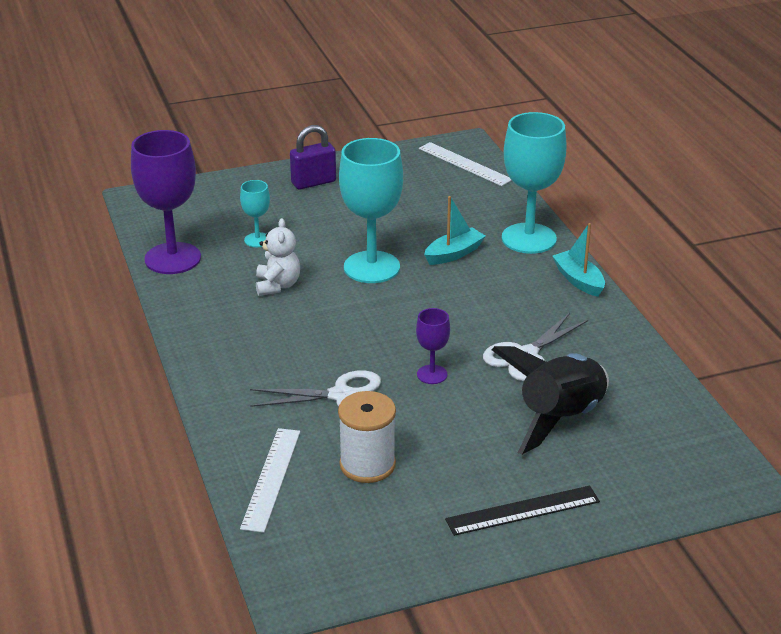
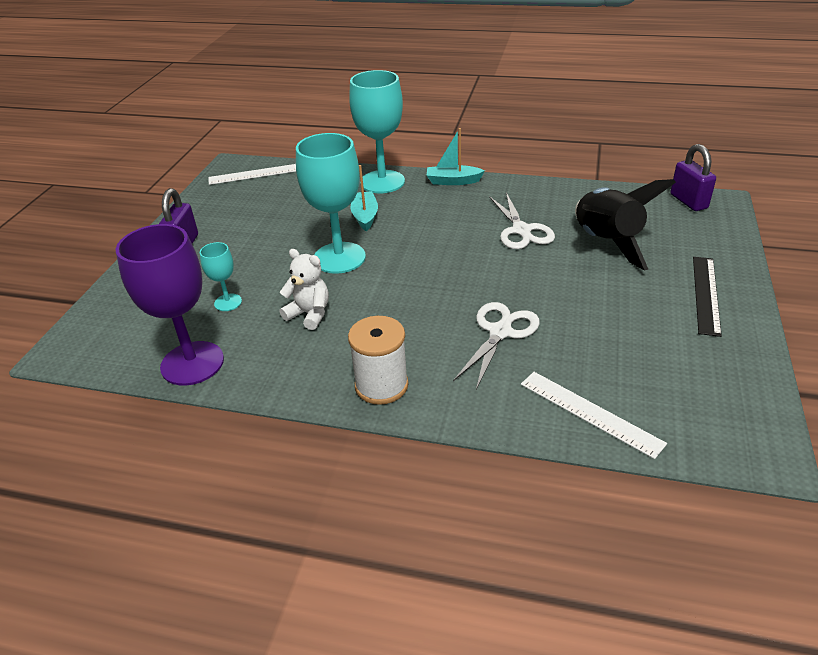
camera: 55 degrees left, 5 degrees up
white spool [338,391,396,483] -> white spool moved to [348,316,408,405]
purple goblet [416,308,450,384] -> none
none -> purple padlock [670,144,716,211]

